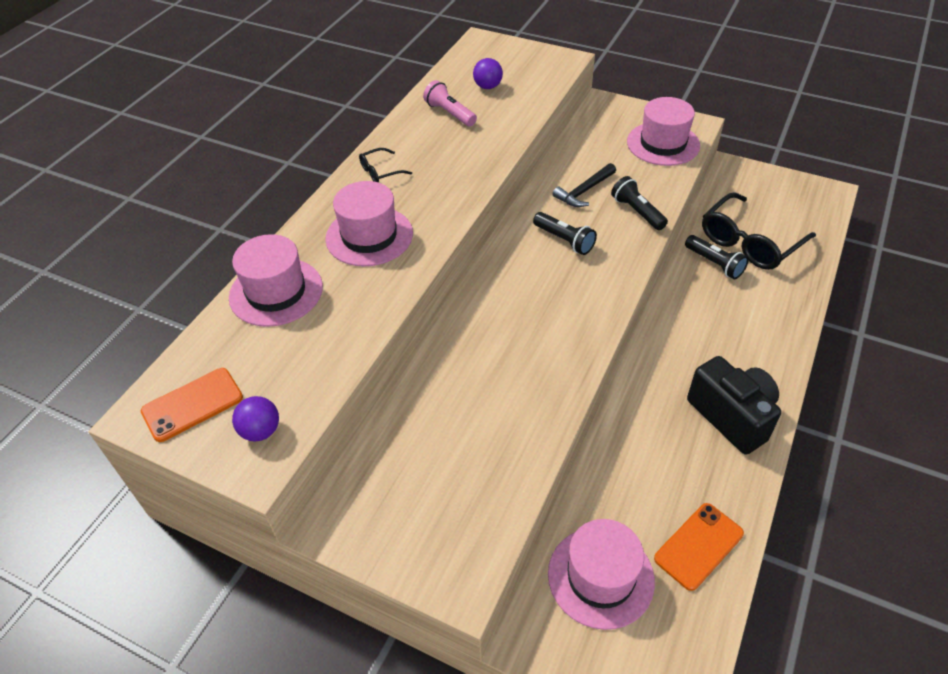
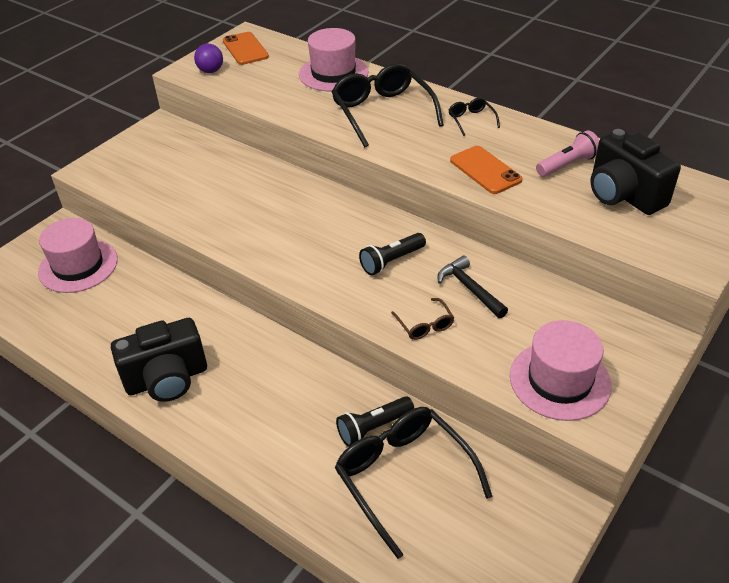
camera: 100 degrees right, 5 degrees down
pink hat [325,181,413,267] -> black glasses [332,63,444,147]
purple ball [473,58,503,89] -> black camera [590,129,681,215]
black flashlight [611,176,668,230] -> brown glasses [391,298,454,340]
orange phone [654,503,744,591] -> orange phone moved to [450,146,523,194]

